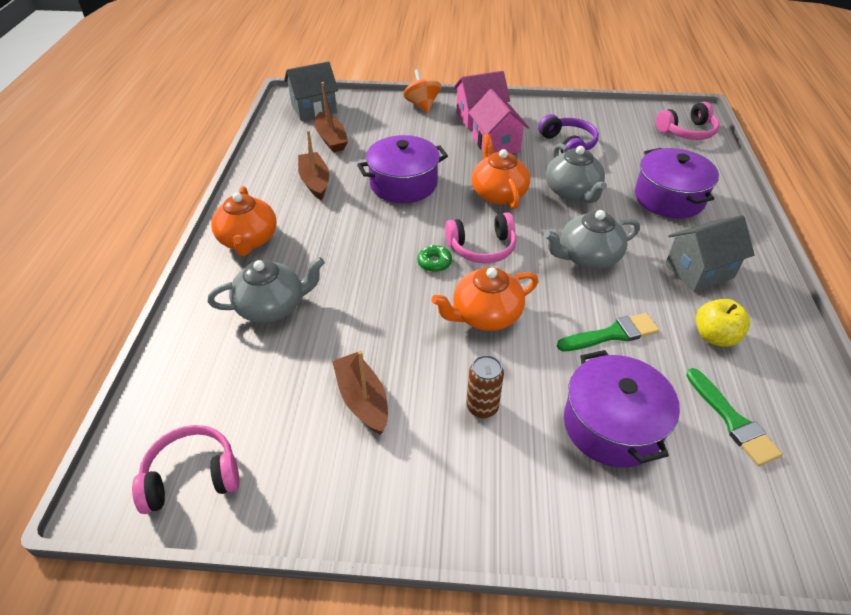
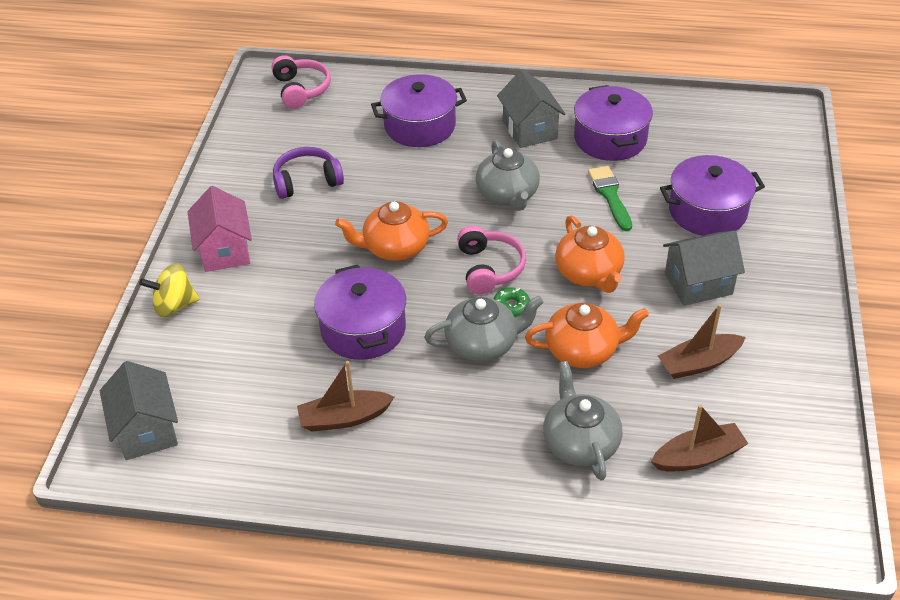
camera: 85 degrees left, 0 degrees up
pink headphones [132,425,240,514] -> none
orange teapot [211,186,277,256] -> orange teapot moved to [525,303,649,368]
brown boat [315,82,348,152] -> brown boat moved to [651,405,748,472]
orange spinning top [403,69,441,113] -> yellow spinning top [139,263,199,317]
brown can [466,355,504,418] -> grey house [663,230,745,306]
pink house [468,89,529,154] -> none
grey teapot [546,143,607,203] -> grey teapot moved to [424,296,543,362]
green brush [686,368,783,466] -> none
yellow apple [696,299,750,347] -> purple pot [574,85,653,161]

